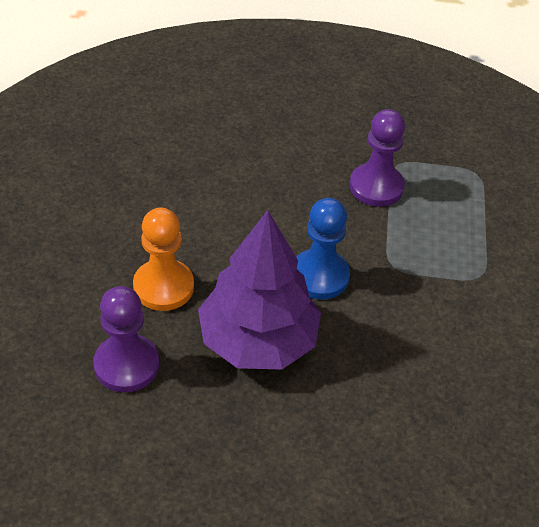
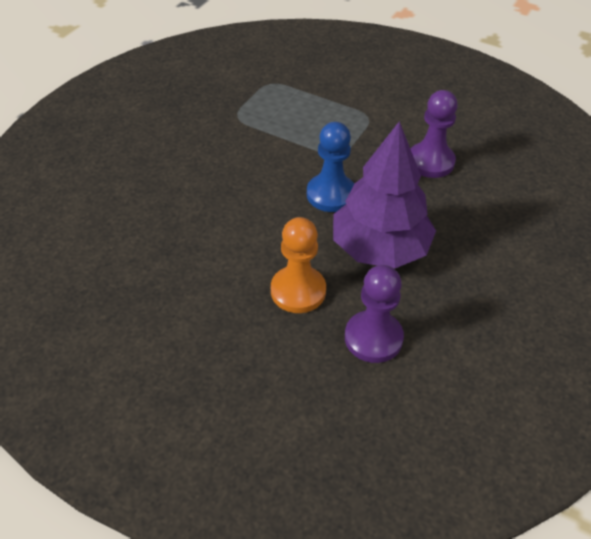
camera: 65 degrees left, 0 degrees up
purple pawn [349,109,405,207] -> purple pawn moved to [411,90,458,178]

